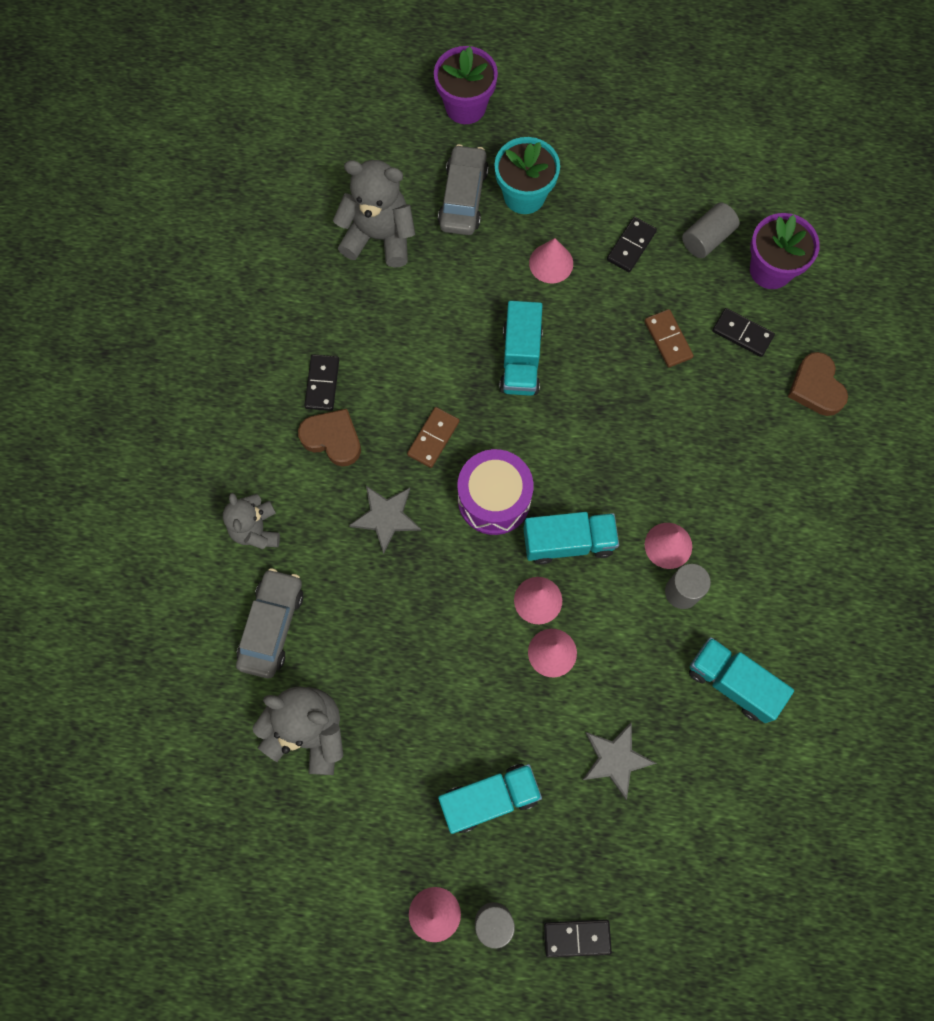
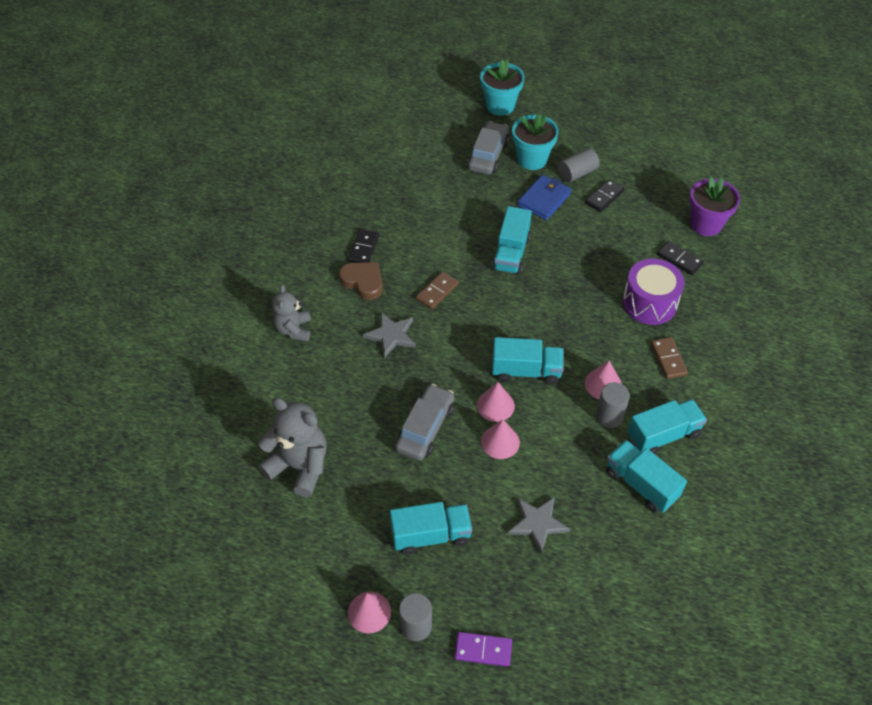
camera: 10 degrees right, 20 degrees down
grey car [236,568,303,678] -> grey car moved to [395,384,454,460]
grey teddy bear [333,160,415,267] -> none
purple flower pot [434,46,498,124] -> turquoise flower pot [480,59,525,116]
purple drum [457,449,534,535] -> purple drum moved to [623,259,685,325]
pink cone [529,238,573,283] -> blue wallet [517,175,571,220]
black domino [544,919,612,958] -> purple domino [455,632,512,667]
brown domino [644,309,694,368] -> brown domino moved to [651,337,688,379]
grey cylinder [682,203,739,258] -> grey cylinder moved to [558,148,599,183]
brown heart [788,352,848,416] -> none
none -> turquoise truck [627,399,707,454]

